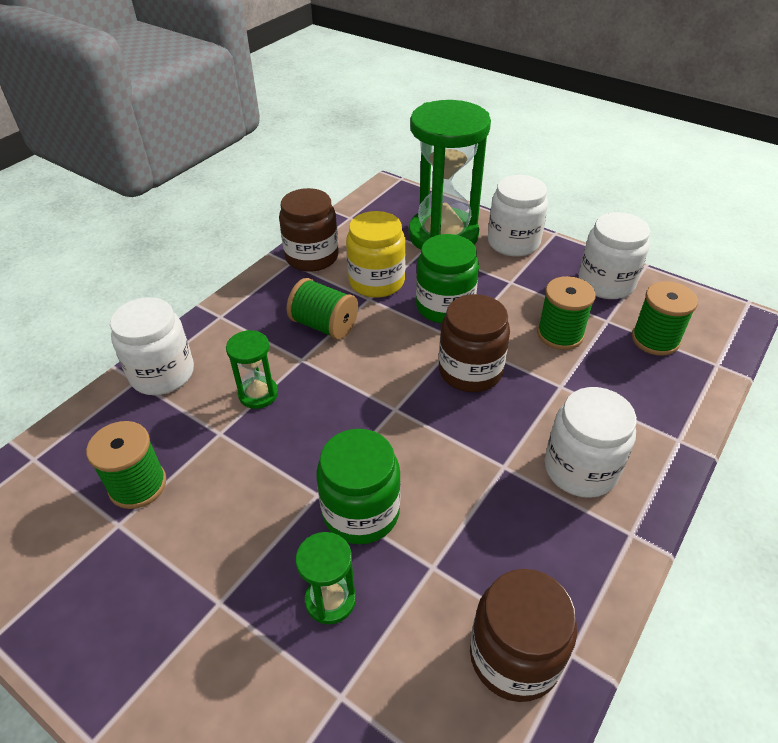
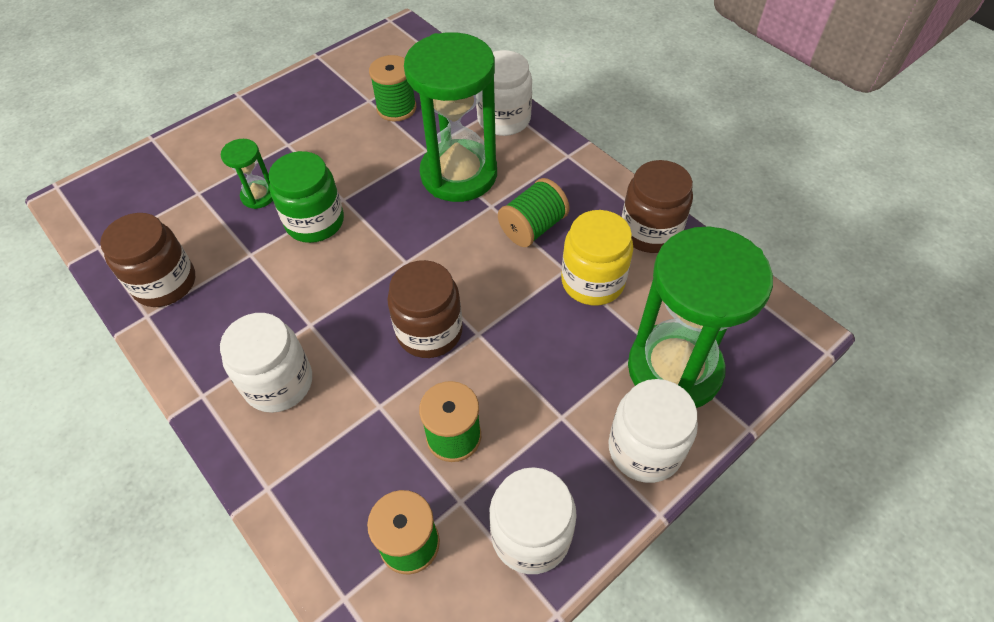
camera: 105 degrees right, 10 degrees up
green hourglass [226,330,278,409] -> green hourglass [404,32,497,202], size x2.26
green jar [416,234,479,324] -> none

